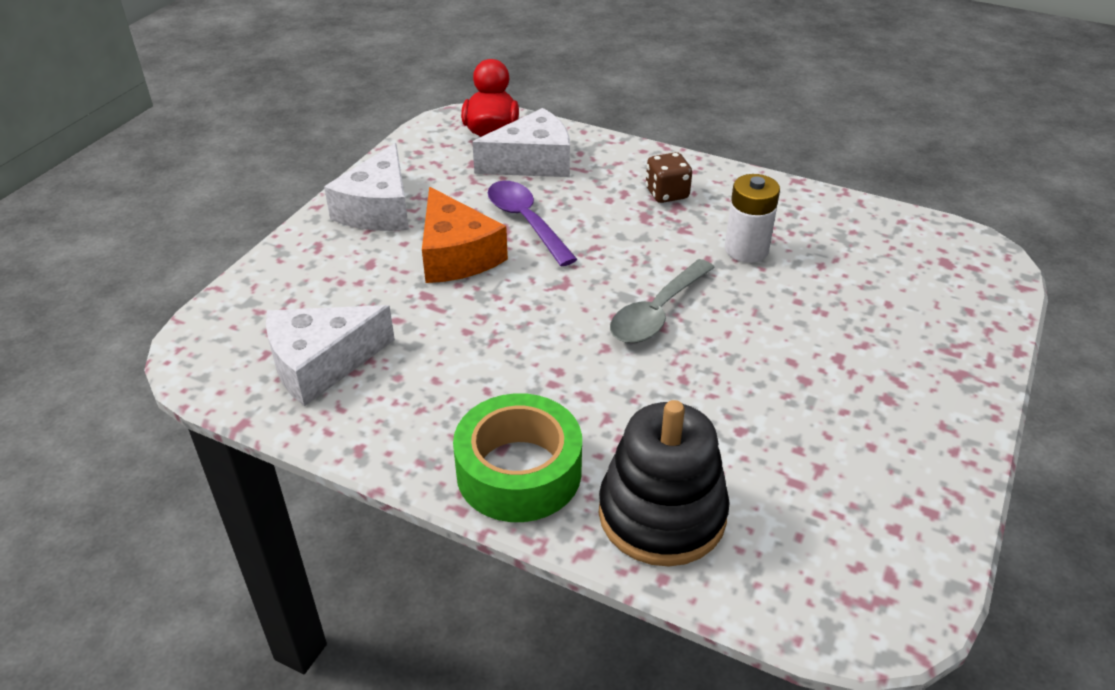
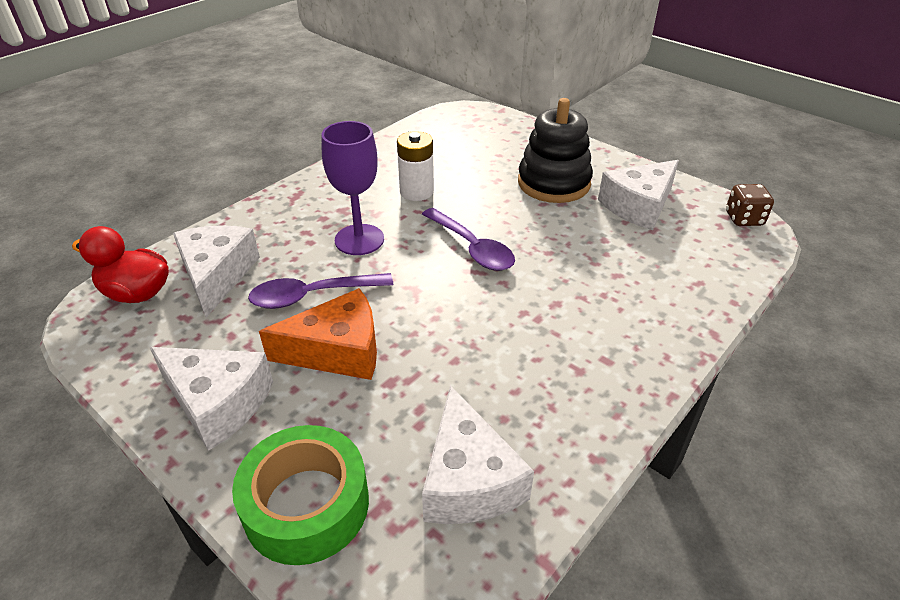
camera: 75 degrees left, 0 degrees up
green tape [453,393,582,522] -> green tape moved to [232,425,369,565]
black stacking toy [599,400,730,566] -> black stacking toy moved to [518,98,593,203]
grey spoon [610,259,715,343] -> purple spoon [422,208,515,271]
brown dice [646,152,692,203] -> brown dice moved to [726,184,774,226]
none -> purple goblet [322,121,384,255]
none -> white cheese [598,160,679,230]

